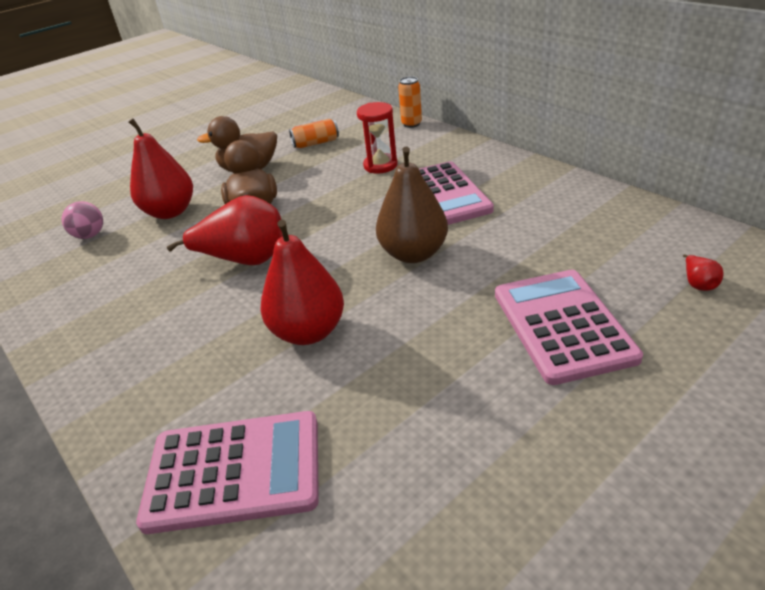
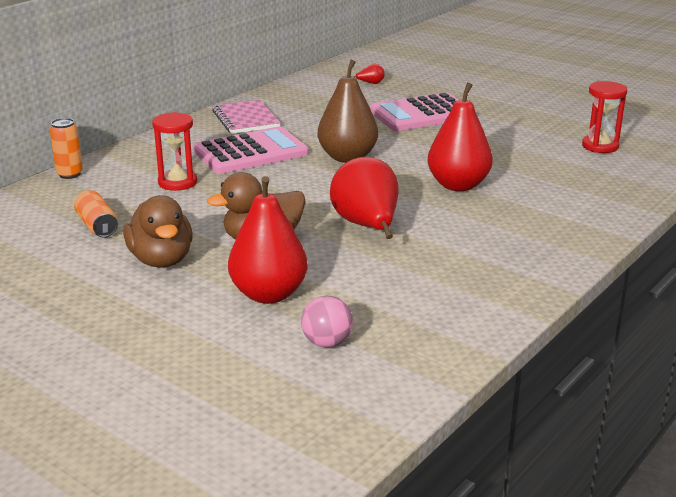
camera: 105 degrees left, 10 degrees down
pink calculator [136,411,319,534] -> none
none -> pink notebook [212,100,280,134]
none -> red hourglass [582,81,627,153]

